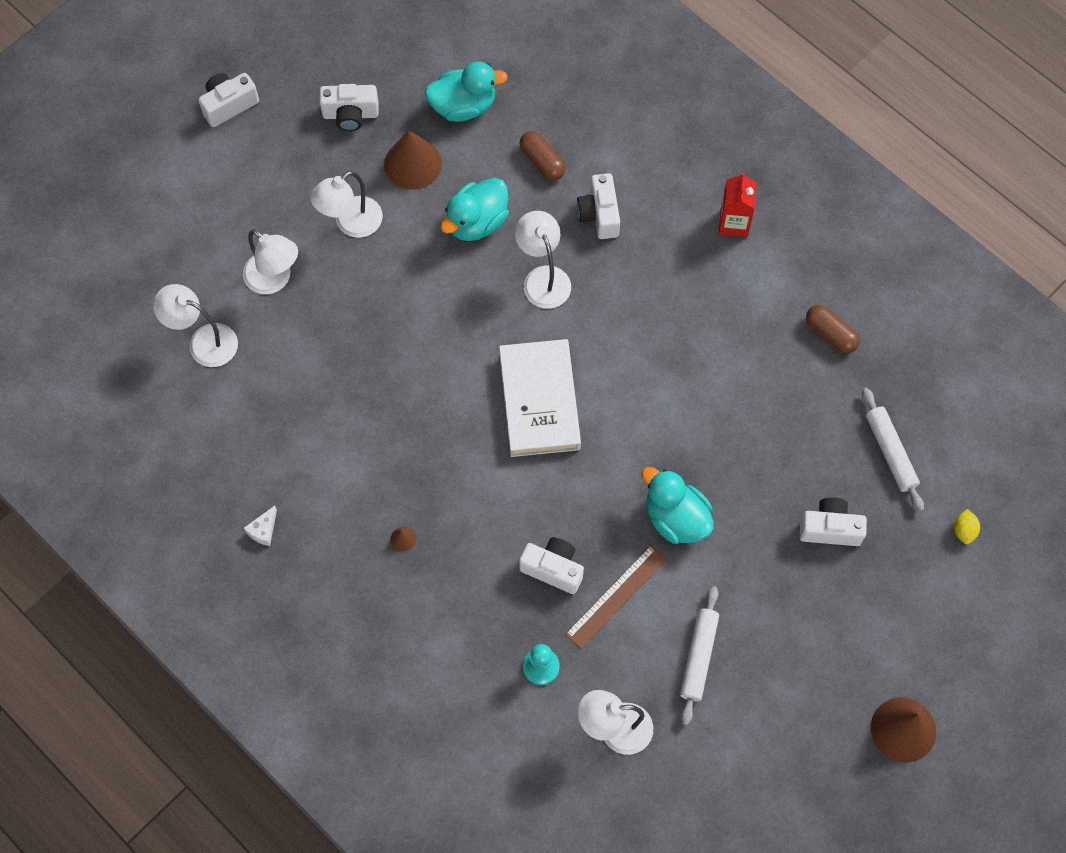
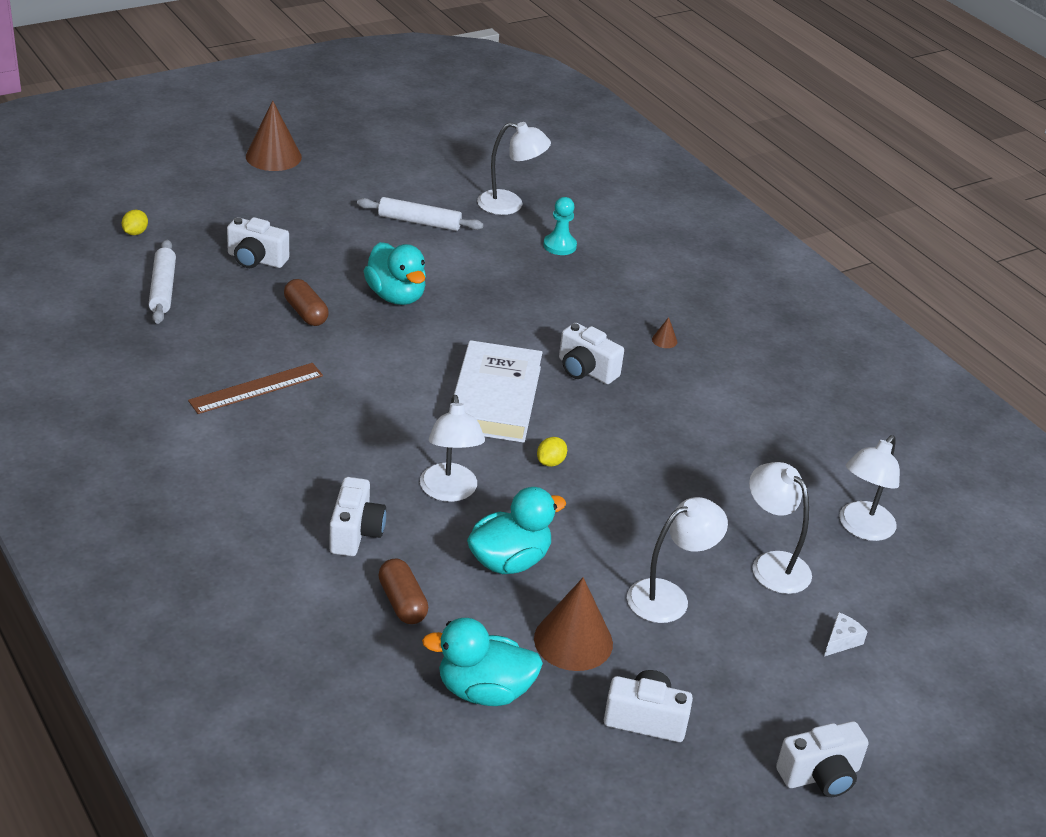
camera: 170 degrees left, 30 degrees down
white lamp [153,284,238,367] -> white lamp turned 90 degrees clockwise [839,435,900,541]
white cheese [244,506,277,546] -> white cheese moved to [824,612,868,656]
white camera [519,537,584,594] -> white camera moved to [559,323,624,384]
brown ruler [565,545,667,649] -> brown ruler moved to [188,363,323,414]
white rolling pin [680,586,719,725] -> white rolling pin turned 75 degrees clockwise [357,197,484,231]
red carton [719,172,757,237] -> none
brown capsule [806,305,860,353] -> brown capsule moved to [284,279,329,326]
none -> yellow lemon [537,437,567,467]

